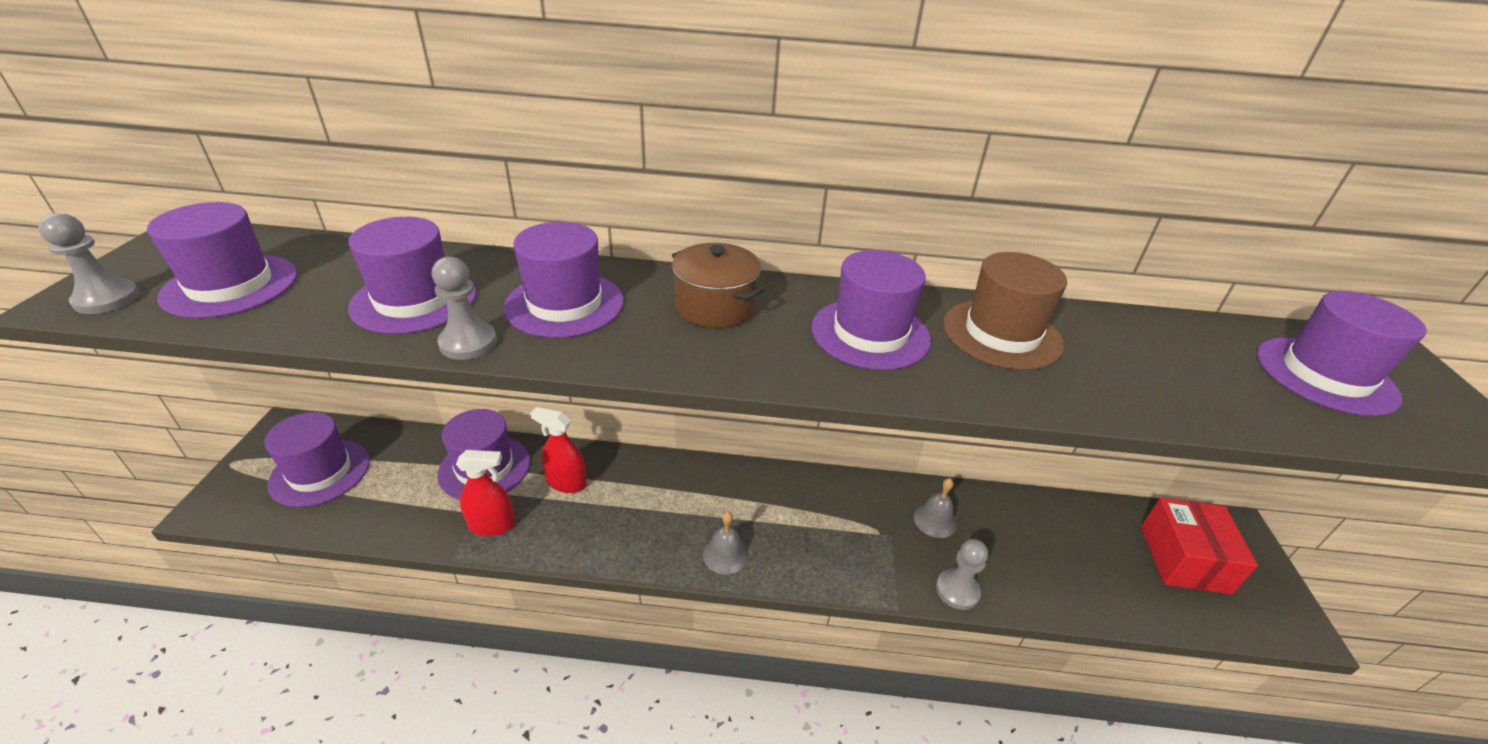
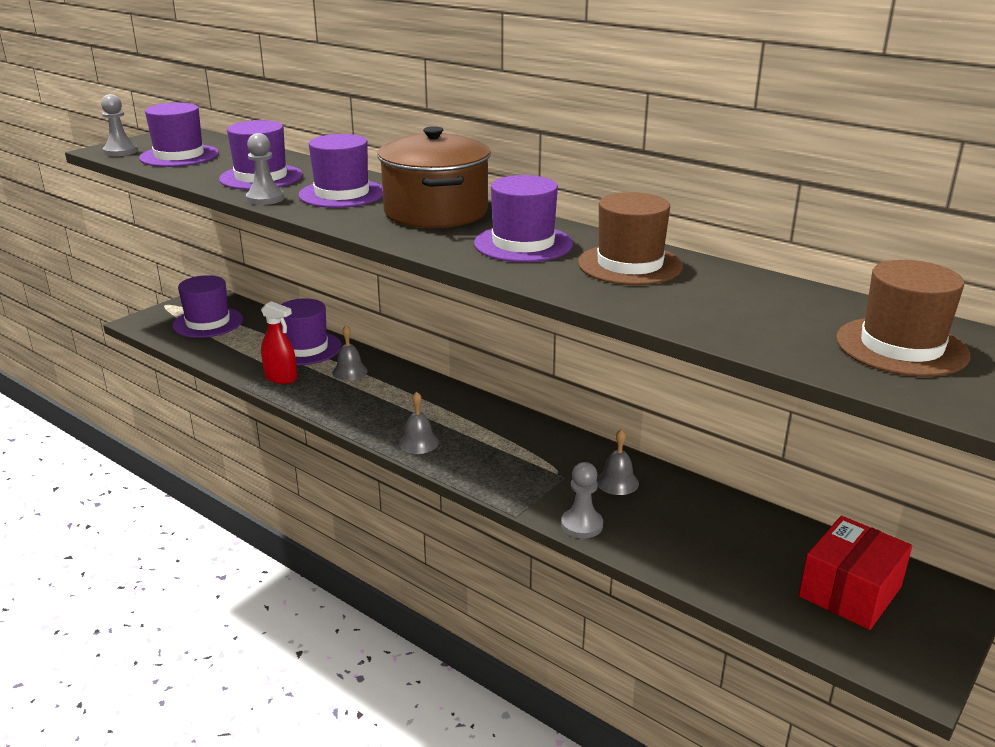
camera: 35 degrees right, 10 degrees down
red spray bottle [530,407,587,493] -> grey bell [332,325,368,380]
brown pot [672,243,764,328] -> brown pot [377,126,491,228], size x1.62
purple hat [1257,291,1427,416] -> brown hat [836,260,970,377]

